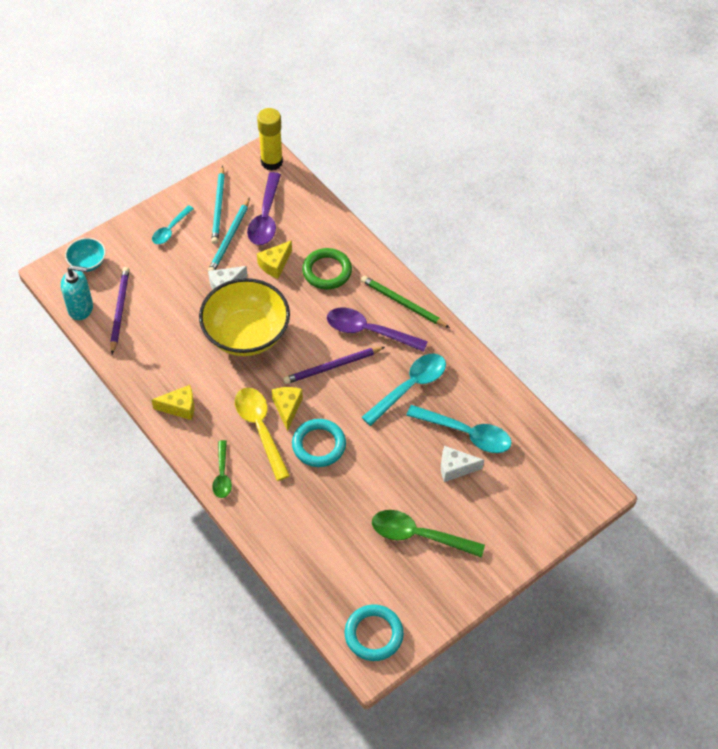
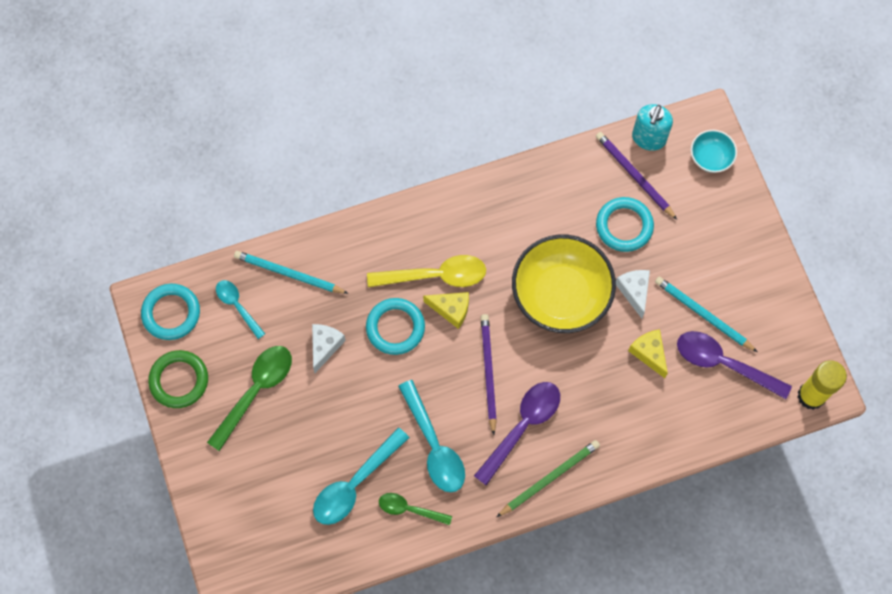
camera: 110 degrees right, 15 degrees up
purple pencil [110,267,129,354] -> purple pencil turned 150 degrees counterclockwise [596,132,677,220]
yellow cheese [151,385,194,420] -> none
turquoise spoon [152,205,194,244] -> turquoise spoon moved to [216,280,265,339]
turquoise pencil [211,166,225,244] -> turquoise pencil moved to [234,251,349,294]
green spoon [212,440,232,498] -> green spoon moved to [379,493,452,525]
green ring [302,248,352,289] -> green ring moved to [148,350,208,408]
white cheese [441,446,484,482] -> white cheese moved to [312,324,346,373]
none -> turquoise ring [596,197,654,252]

